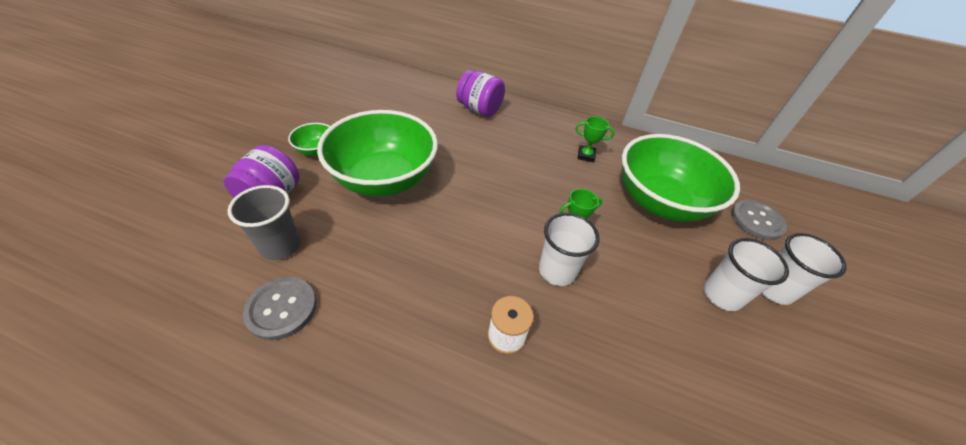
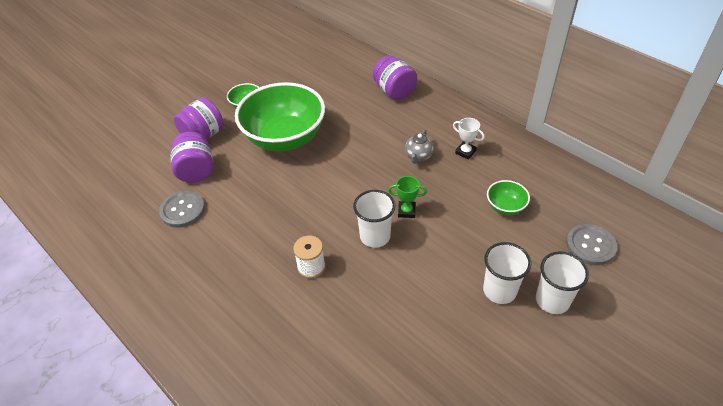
camera: 30 degrees right, 0 degrees up
grey cup [227,185,301,260] -> purple jar [170,132,213,183]
green trophy [575,116,615,162] -> white trophy [453,118,485,160]
green bowl [622,134,740,222] -> green bowl [487,180,530,215], size x0.42
none -> grey teapot [405,130,434,164]

